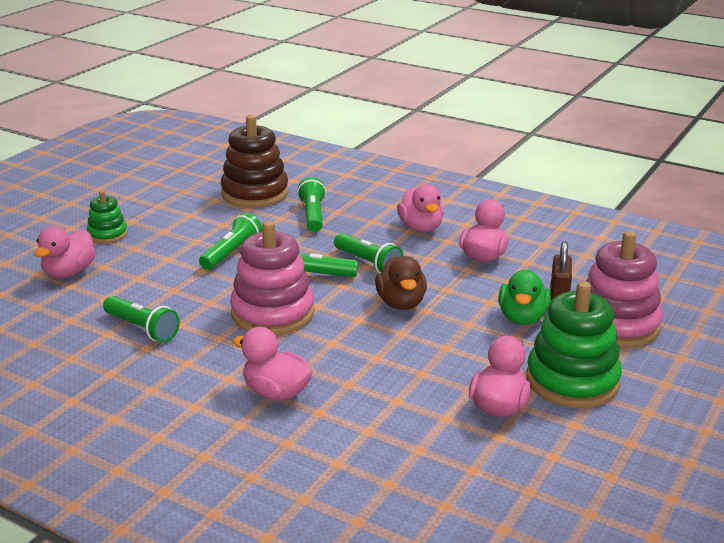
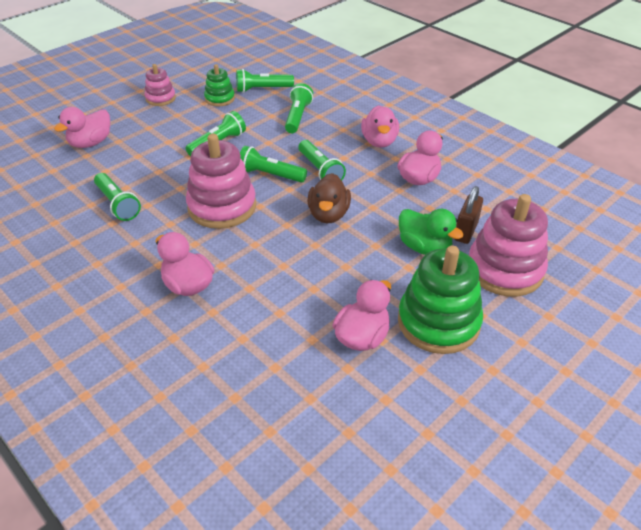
camera: 15 degrees right, 15 degrees up
green stacking toy [87,190,128,244] -> green stacking toy moved to [204,64,235,106]
brown stacking toy [220,115,289,208] -> green flashlight [236,69,294,93]
green duck [498,269,551,325] -> green duck turned 75 degrees counterclockwise [399,209,464,255]
none -> pink stacking toy [145,64,176,106]

